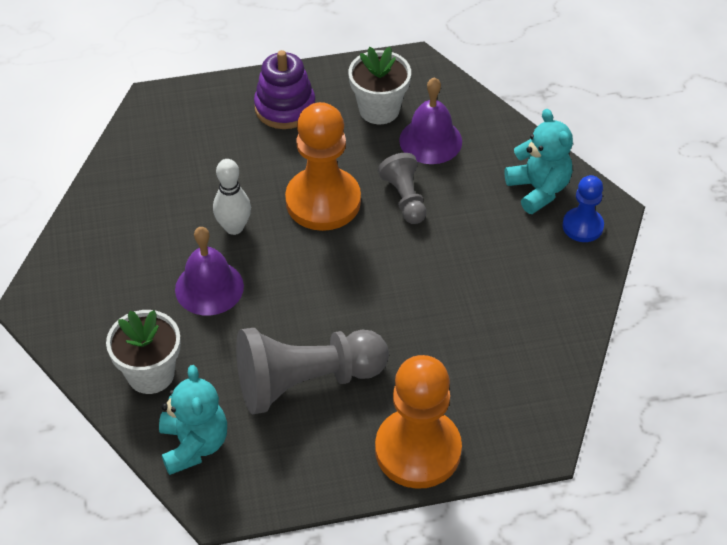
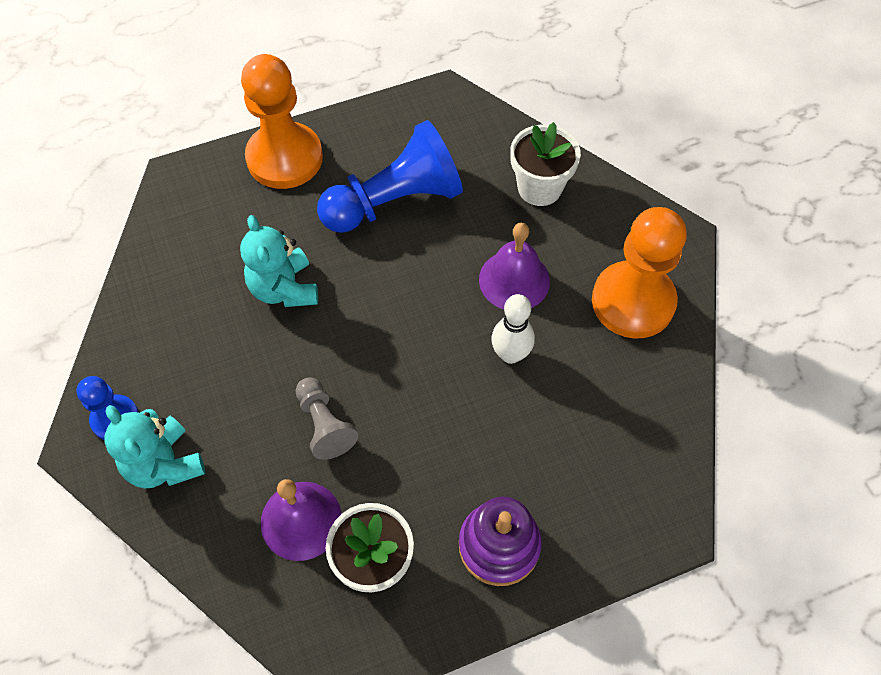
camera: 170 degrees right, 10 degrees up
turquoise teddy bear [159,365,227,475] -> turquoise teddy bear moved to [240,215,318,307]
grey pawn [236,328,389,414] -> blue pawn [317,120,463,233]
orange pawn [285,102,361,231] -> orange pawn moved to [592,207,687,339]

